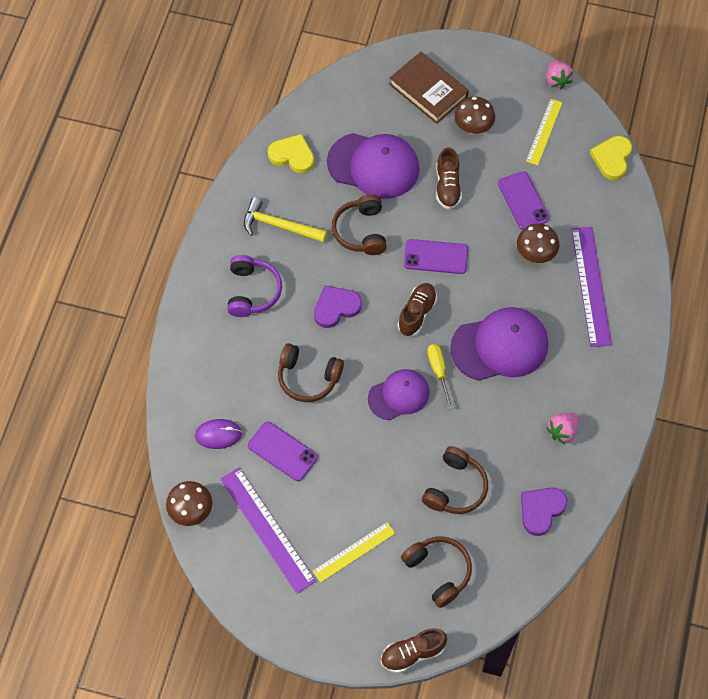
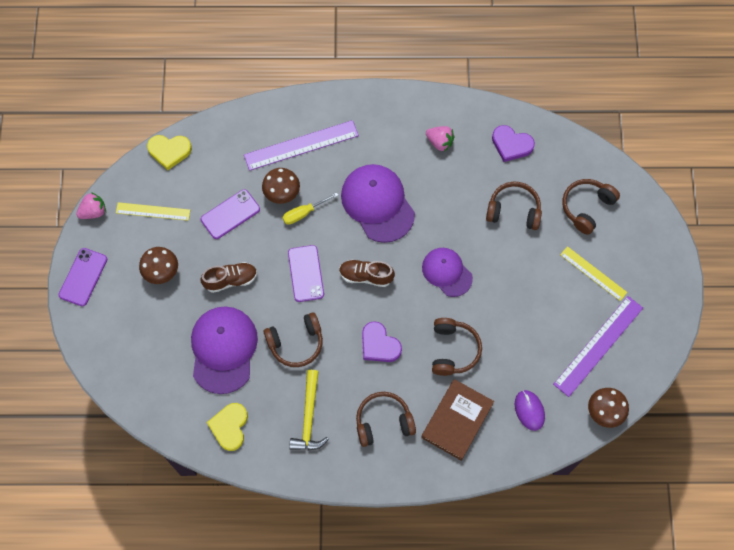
camera: 105 degrees left, 5 degrees up
purple headphones [227,255,282,317] -> brown headphones [356,392,416,447]
purple phone [248,422,318,481] -> purple phone moved to [59,248,107,306]
brown shoe [381,628,447,673] -> none
brown book [389,52,469,124] -> brown book moved to [421,379,494,461]
yellow screwdriver [427,344,453,409] -> yellow screwdriver moved to [282,192,339,225]

